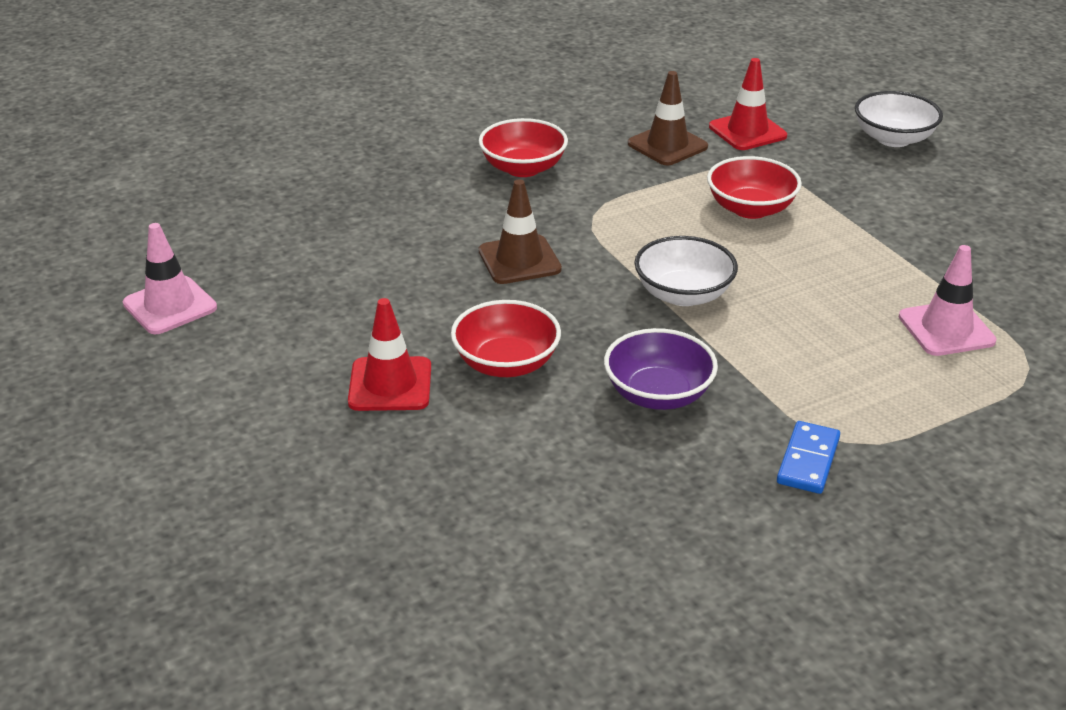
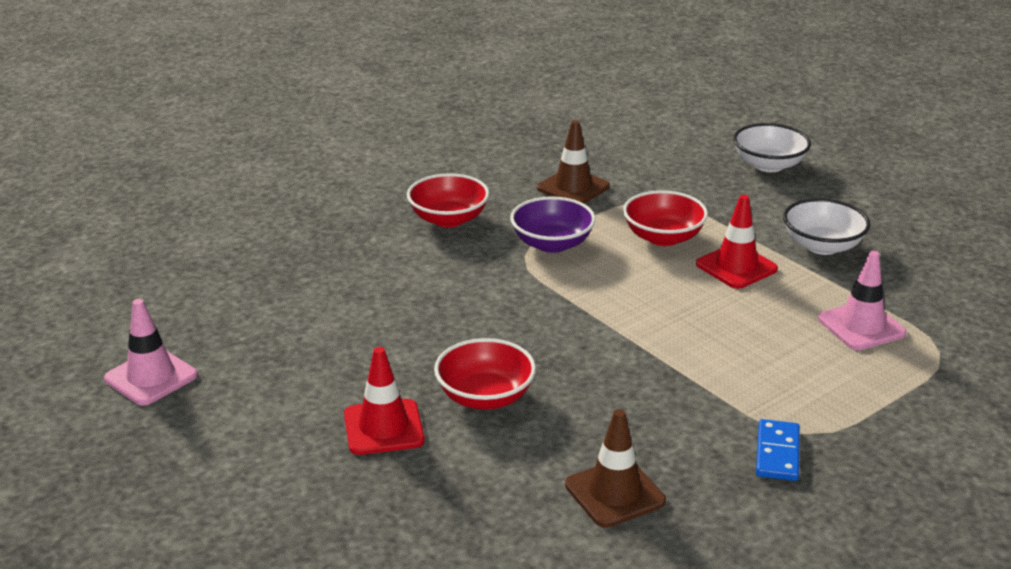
camera: 10 degrees left, 5 degrees down
brown traffic cone [479,179,562,284] -> brown traffic cone moved to [565,409,666,528]
purple bowl [604,328,718,410] -> purple bowl moved to [510,196,596,253]
white bowl [635,236,738,306] -> white bowl moved to [783,198,870,255]
red traffic cone [709,58,787,150] -> red traffic cone moved to [696,195,778,289]

